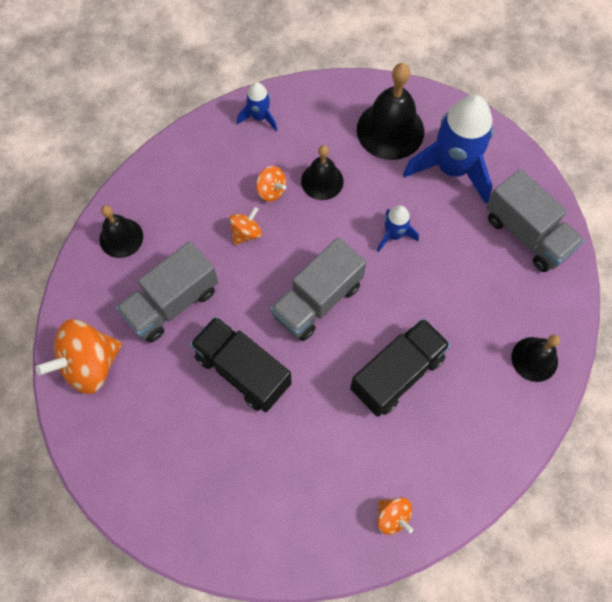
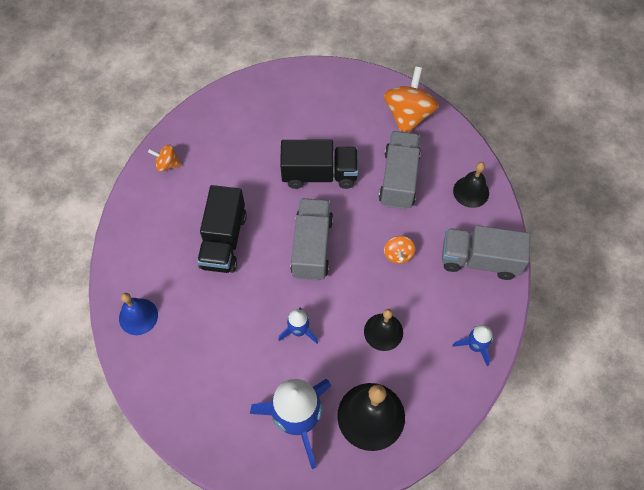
camera: 140 degrees right, 5 degrees down
orange spinning top [256,166,286,202] -> none
grey truck [486,169,585,272] -> grey truck moved to [442,225,531,280]
black bell [511,335,560,382] -> blue bell [119,293,158,335]

